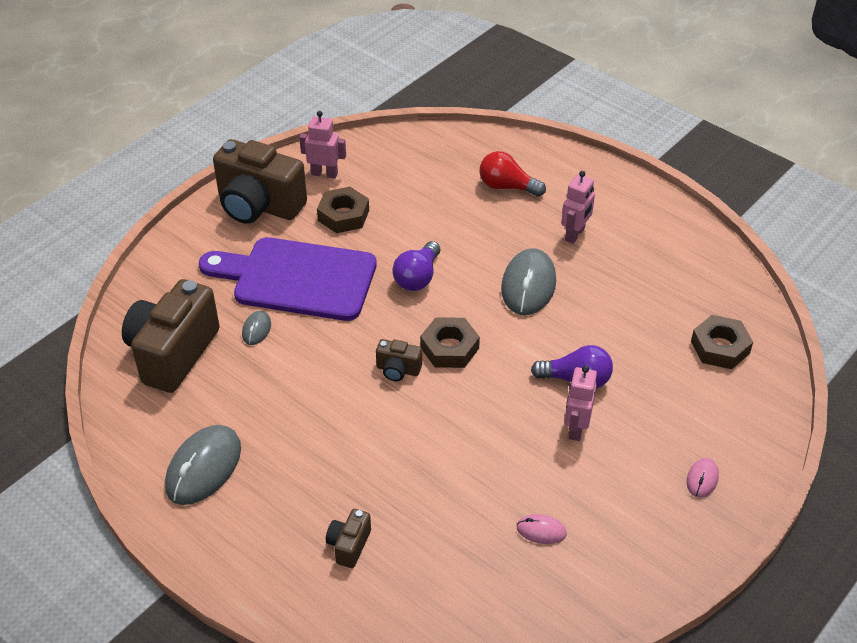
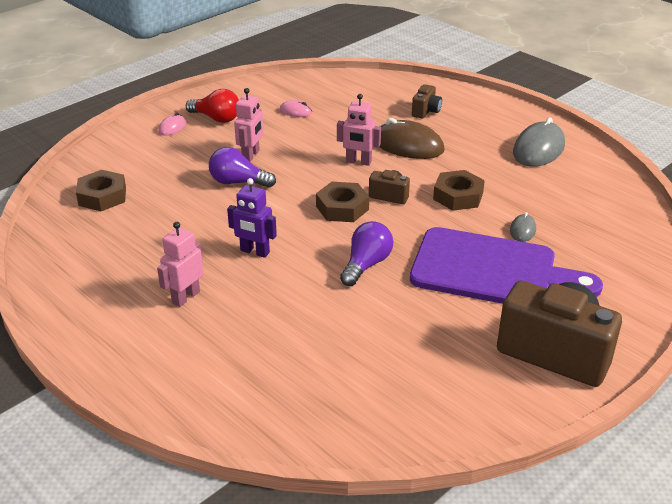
camera: 175 degrees left, 10 degrees down
brown camera [122,279,220,393] -> none
pink robot [299,111,346,178] -> pink robot moved to [337,94,381,166]
brown nut [317,187,369,233] -> brown nut moved to [433,170,485,211]
red light bulb [480,151,546,197] -> red light bulb moved to [186,89,239,123]
grey mouse [501,248,556,315] -> purple robot [227,178,277,258]
none -> brown mouse [379,118,445,159]

